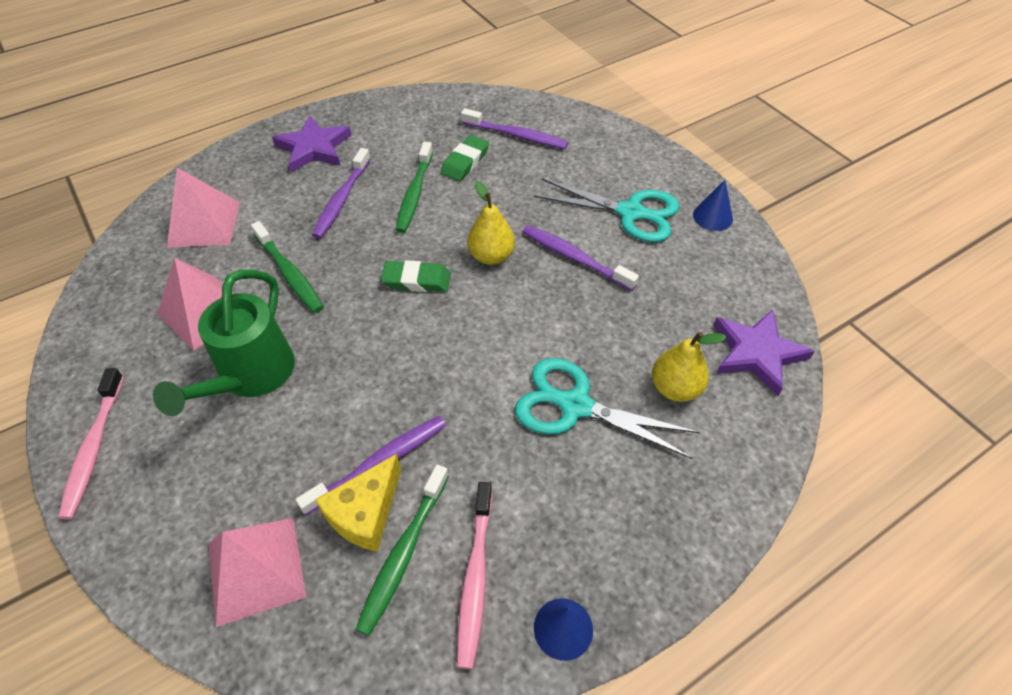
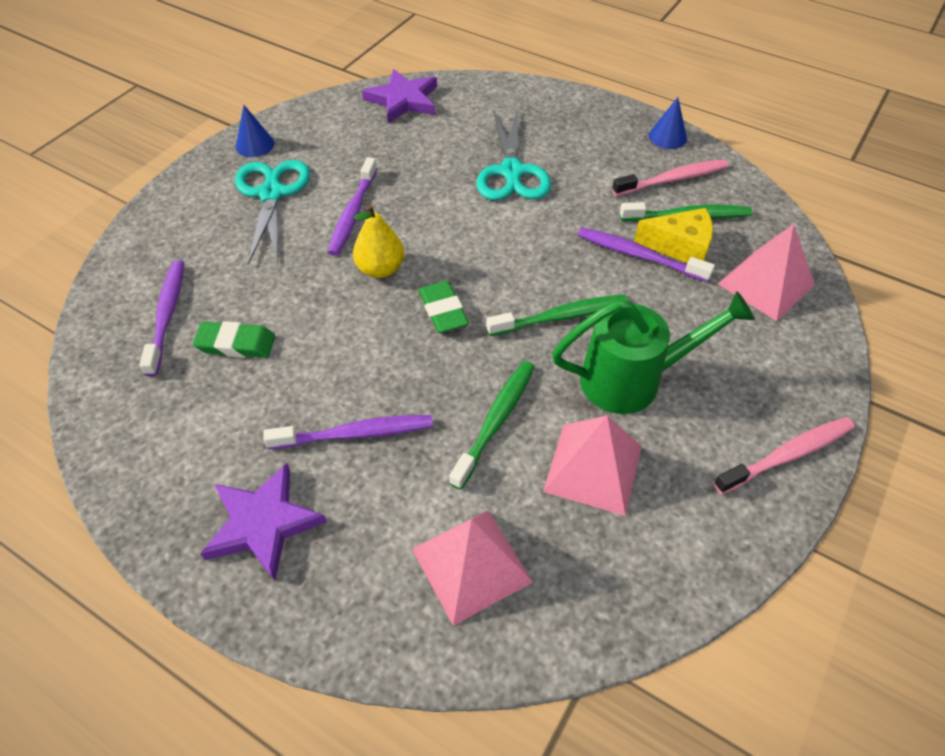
camera: 115 degrees left, 0 degrees up
green toothbrush [396,142,433,233] -> green toothbrush moved to [486,294,628,336]
yellow pear [652,332,727,402] -> none

